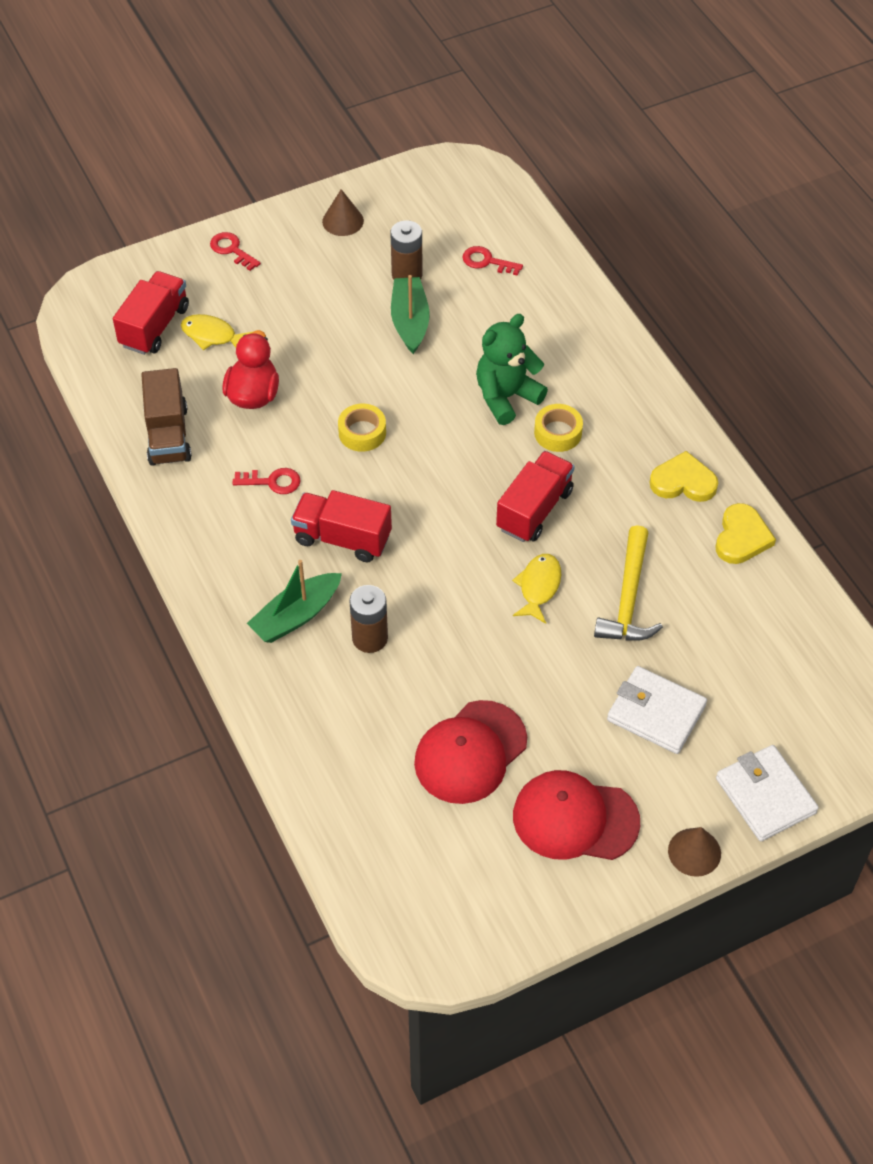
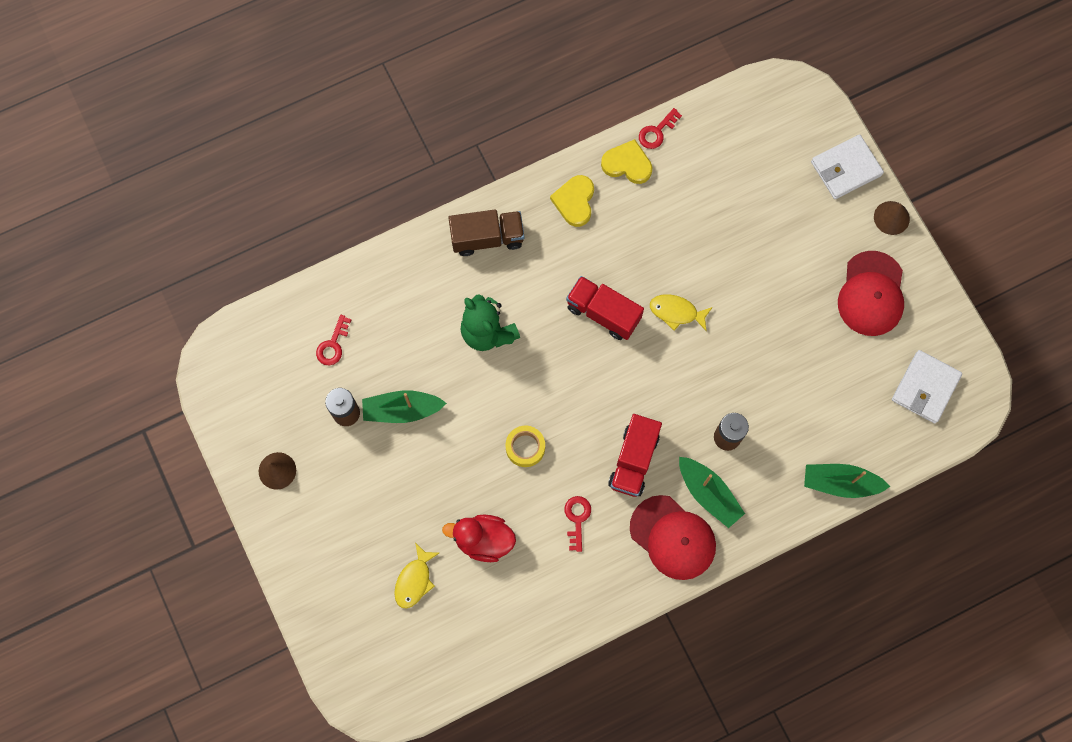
camera: 90 degrees left, 20 degrees up
red truck [113,271,189,355] -> none
brown truck [141,368,192,466] -> brown truck moved to [448,210,525,256]
red key [210,232,261,271] -> red key moved to [639,108,682,149]
red cap [414,700,527,804] -> red cap moved to [630,495,716,580]
yellow tape [534,404,583,452] -> none
yellow hammer [594,525,663,641] -> none
white wallet [607,666,707,754] -> white wallet moved to [892,350,962,423]
none -> green boat [804,464,890,498]

